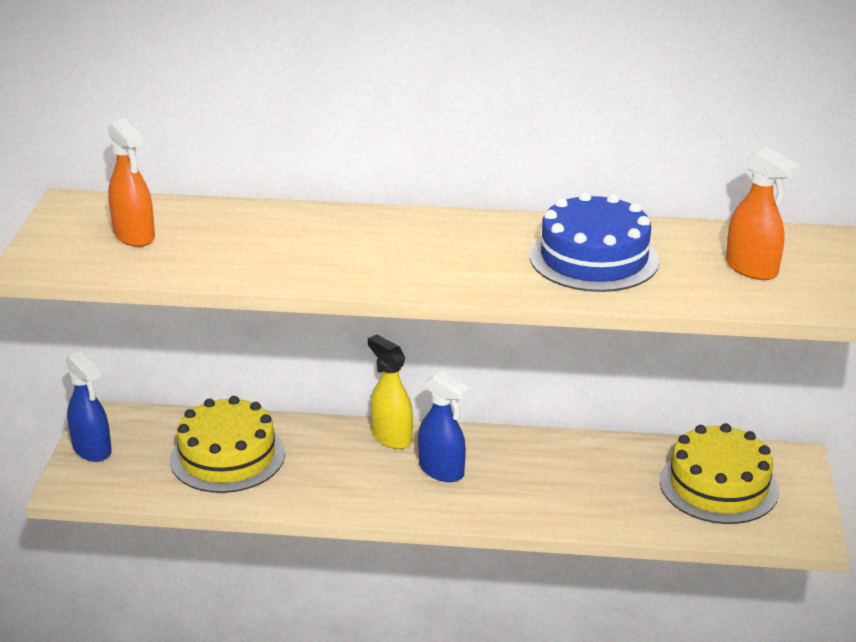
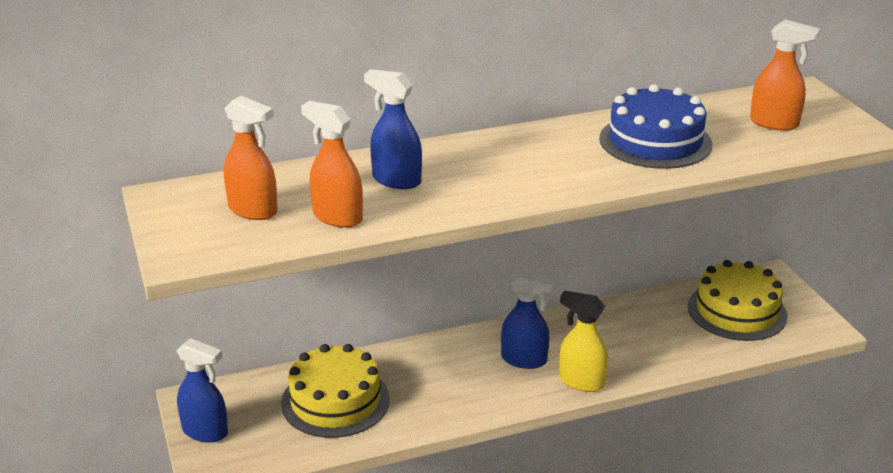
camera: 25 degrees left, 0 degrees up
yellow spray bottle [368,335,413,449] -> yellow spray bottle moved to [559,290,609,392]
none -> orange spray bottle [301,101,363,228]
none -> blue spray bottle [364,69,422,189]

